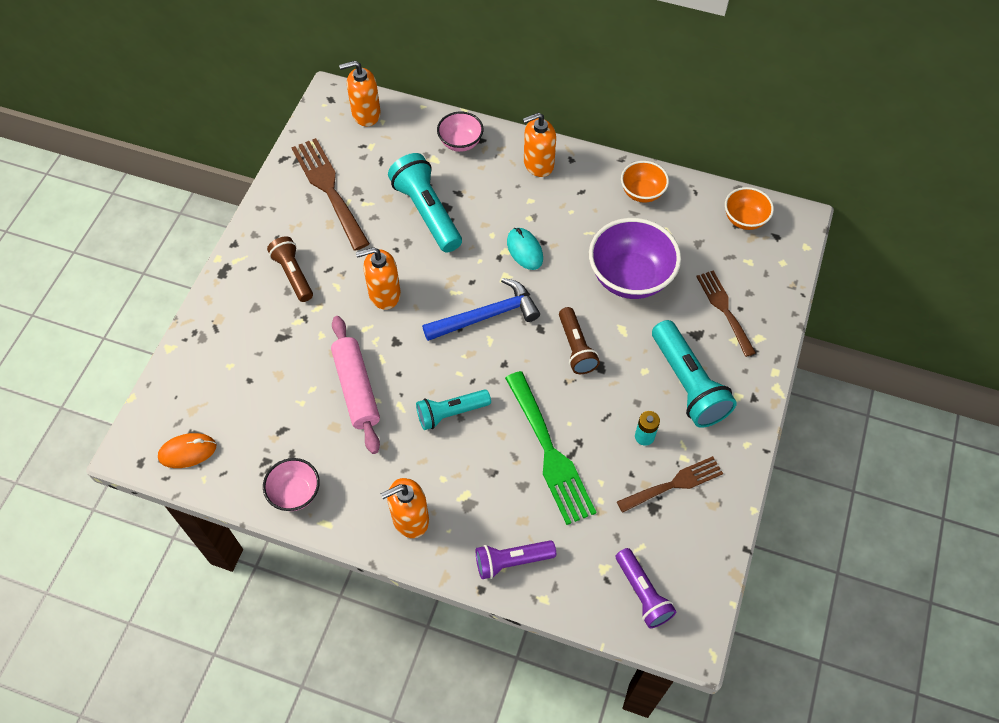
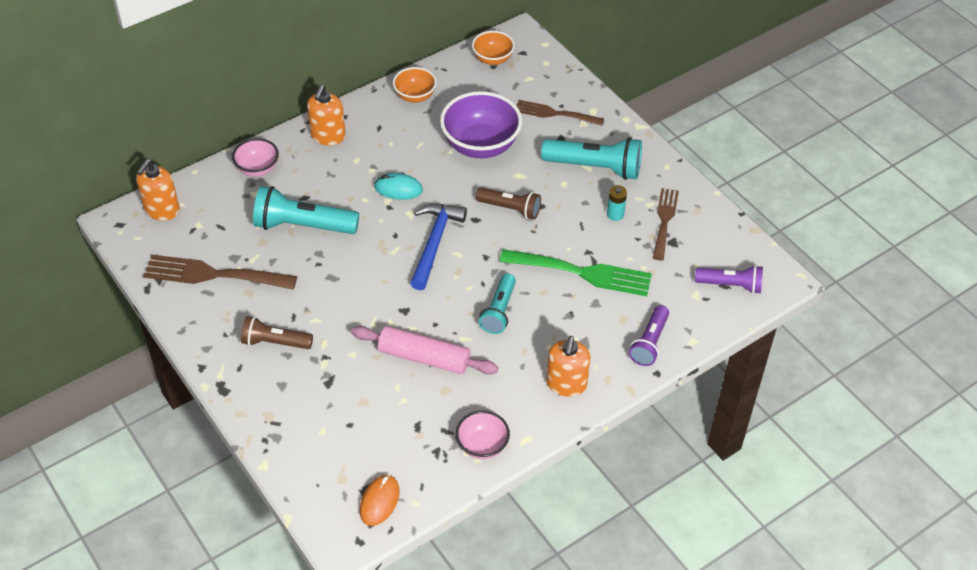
camera: 55 degrees left, 10 degrees down
orange soap dispenser [356,247,401,310] -> none

